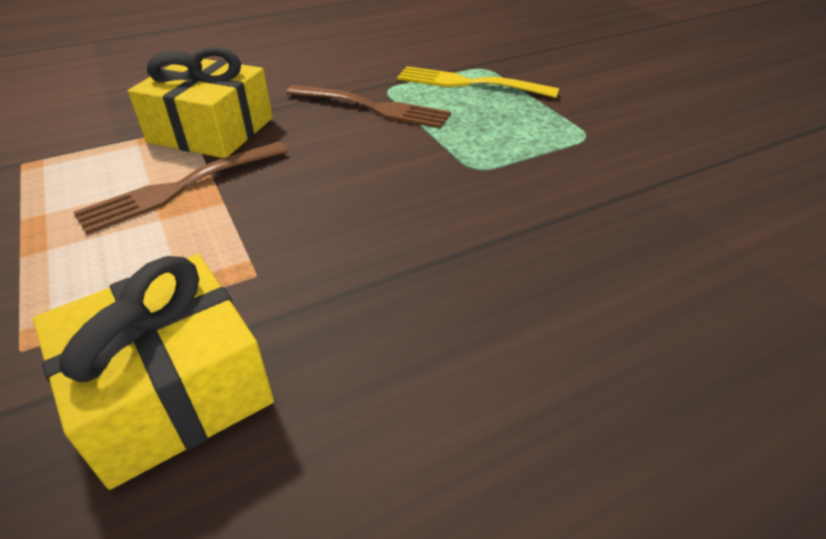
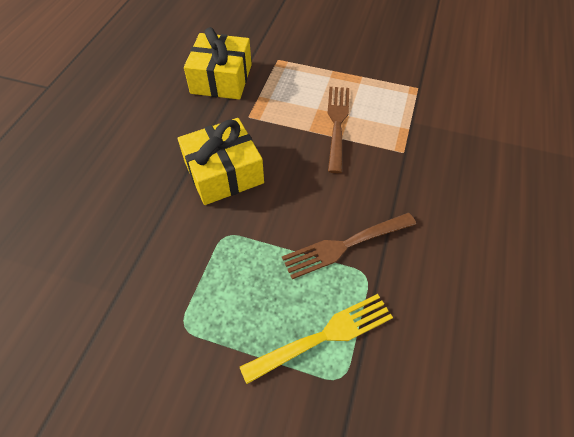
camera: 135 degrees right, 15 degrees up
yellow gift [128,47,272,158] -> yellow gift moved to [178,118,264,205]

